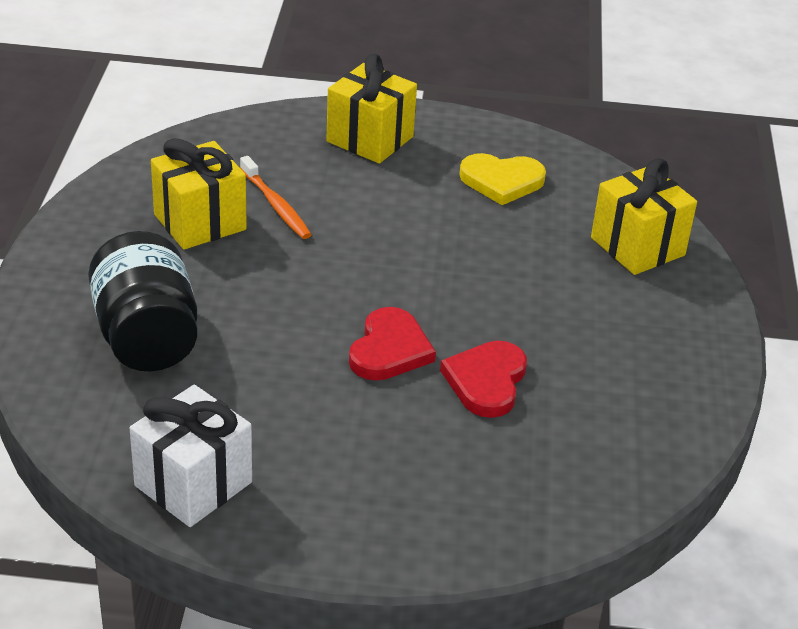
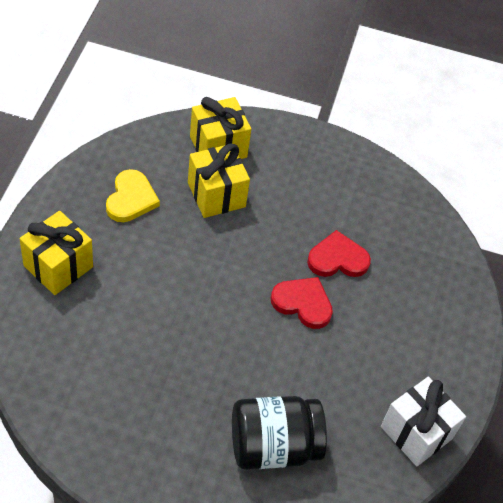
camera: 85 degrees left, 15 degrees up
yellow gift [151,138,247,250] -> yellow gift moved to [188,143,250,218]
orange toothbrush [240,156,312,239] -> none
red heart [440,341,527,418] -> red heart turned 150 degrees clockwise [307,230,371,277]

